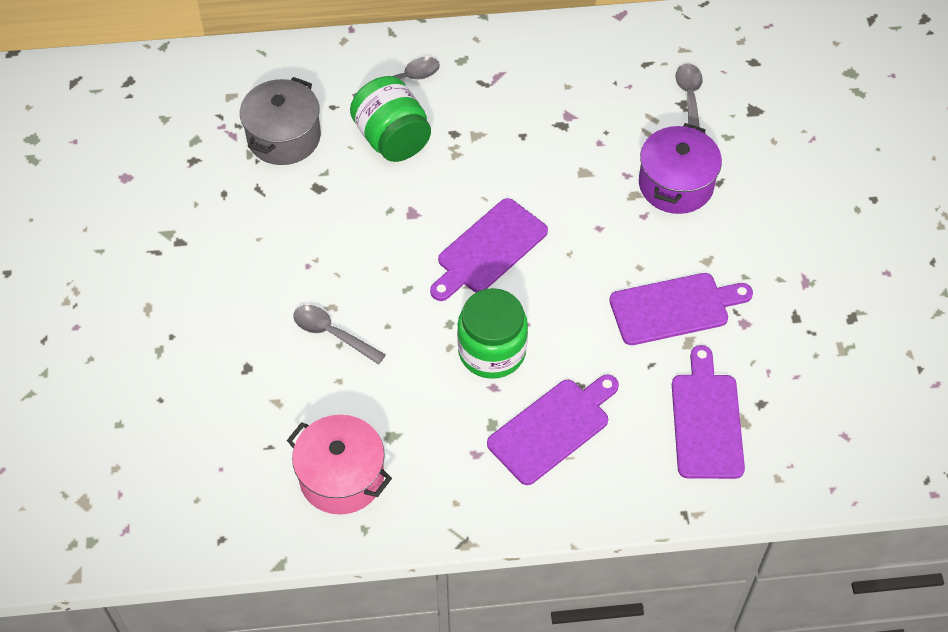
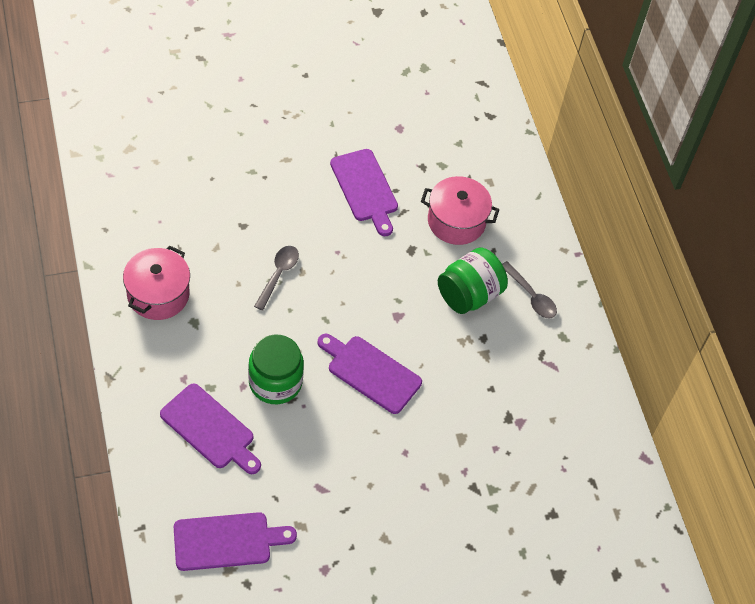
camera: 75 degrees right, 0 degrees up
grey pot [240,77,321,165] -> pink pot [421,176,499,245]
purple cutting board [609,273,753,345] -> purple cutting board moved to [330,149,398,236]
purple pot [639,123,722,214] -> none
grey spoon [676,63,703,127] -> none

